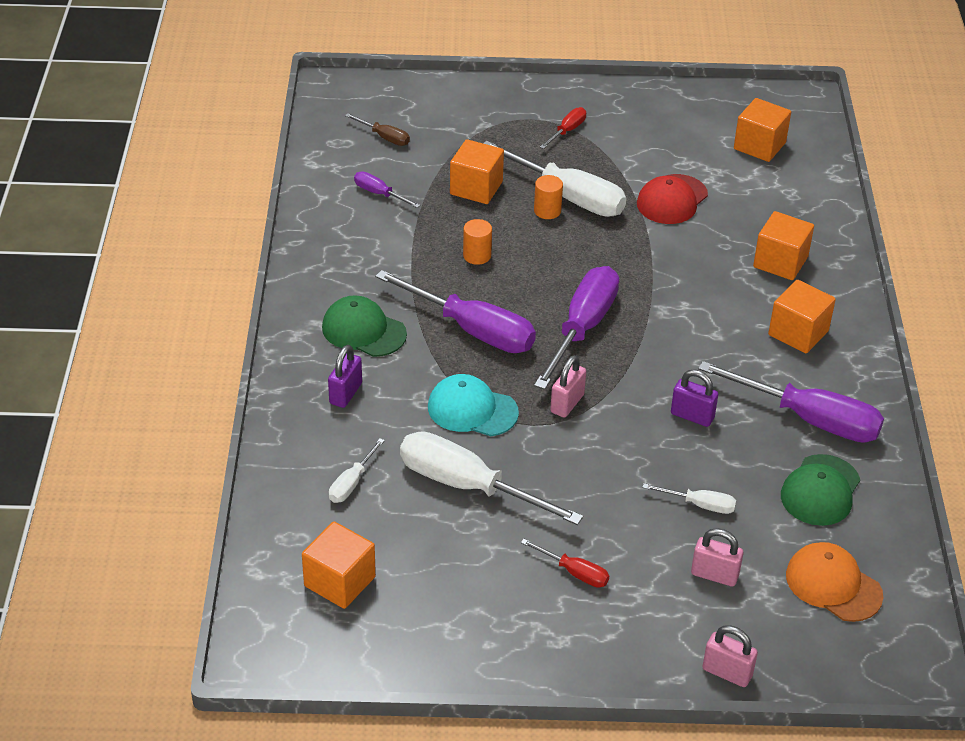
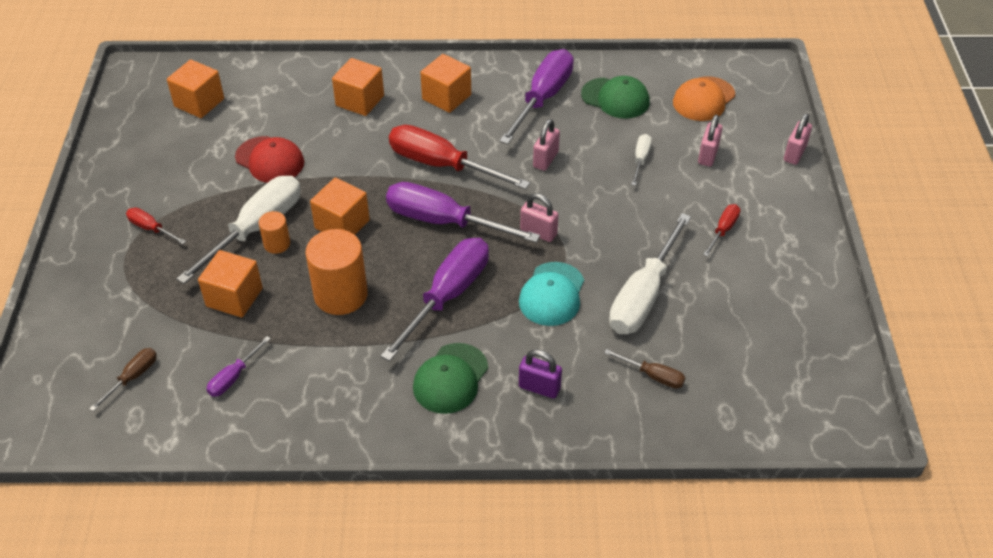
camera: 90 degrees left, 5 degrees up
orange cube [302,521,376,609] -> orange cube moved to [310,178,370,235]
white screwdriver [329,438,385,503] -> brown screwdriver [604,349,685,388]
orange cylinder [463,219,492,265] -> orange cylinder [305,229,368,315], size x1.94
purple padlock [671,369,718,427] -> pink padlock [533,119,560,171]
none -> red screwdriver [389,125,530,189]

